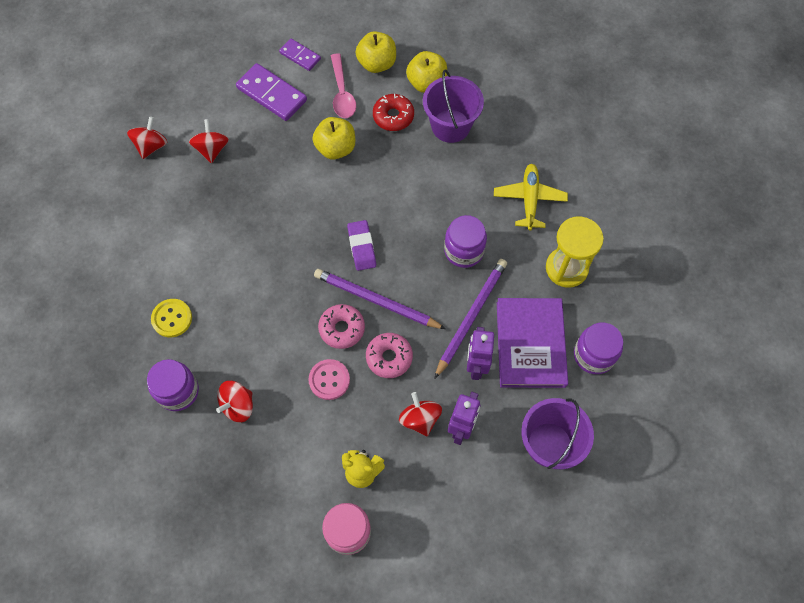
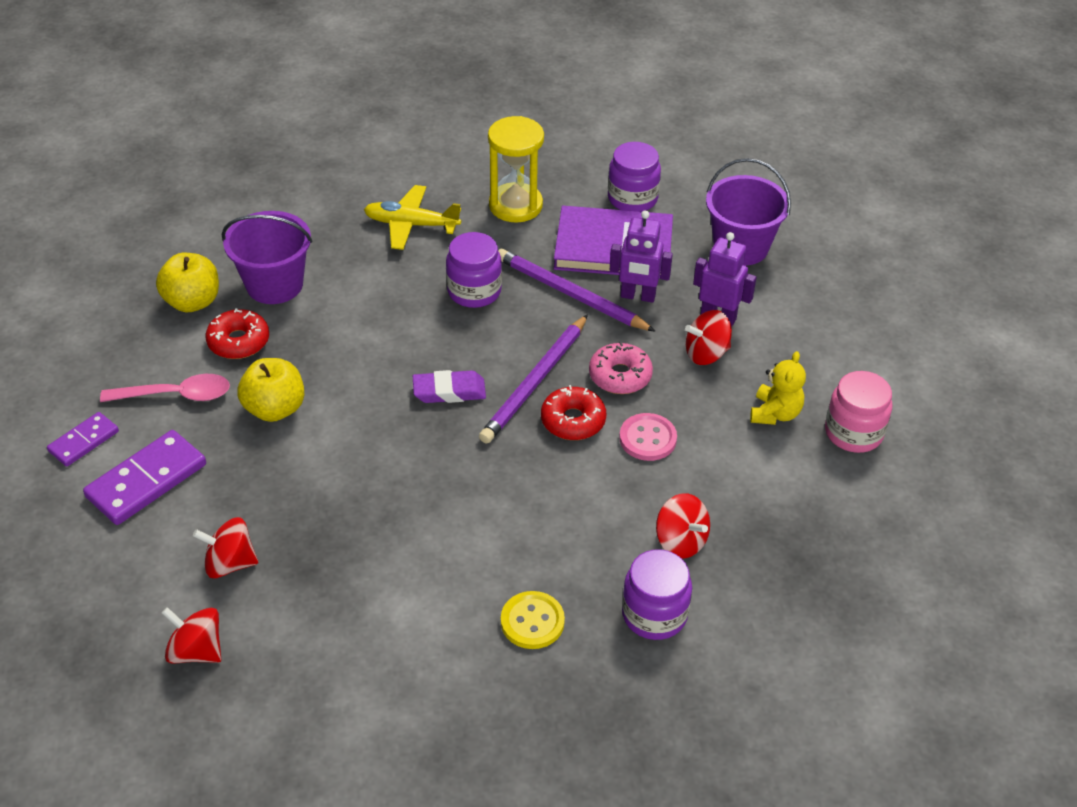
camera: 85 degrees left, 20 degrees down
pink donut [318,304,365,349] -> red donut [541,385,606,440]
yellow apple [355,31,396,73] -> none

